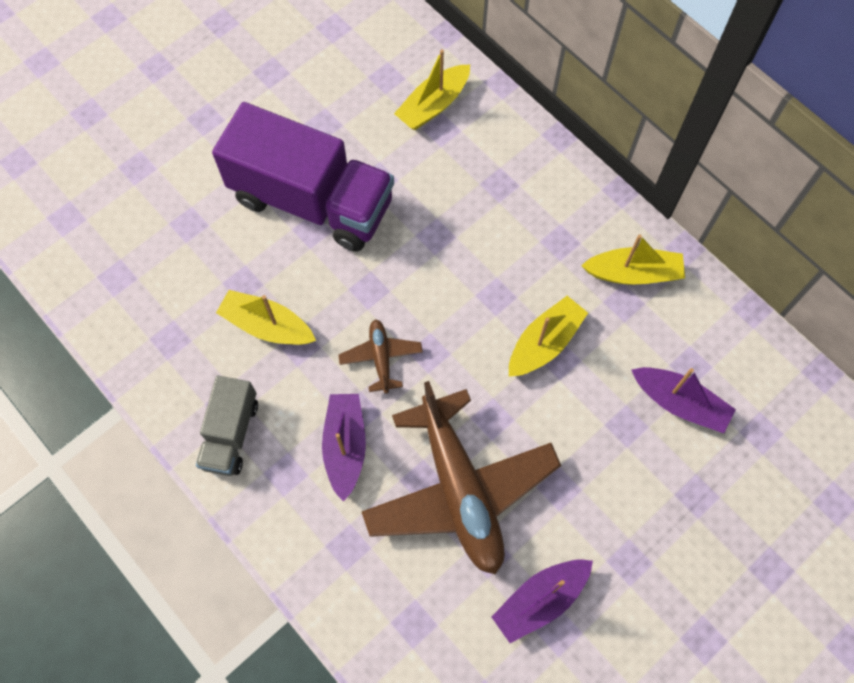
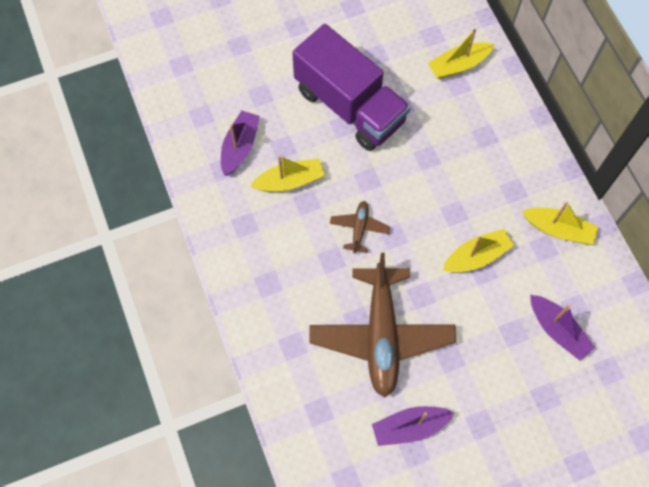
camera: 20 degrees right, 0 degrees up
grey truck [196,375,258,476] -> none
yellow boat [216,290,316,345] -> yellow boat turned 120 degrees clockwise [250,155,325,192]
purple boat [322,394,366,502] -> purple boat moved to [221,110,260,176]

